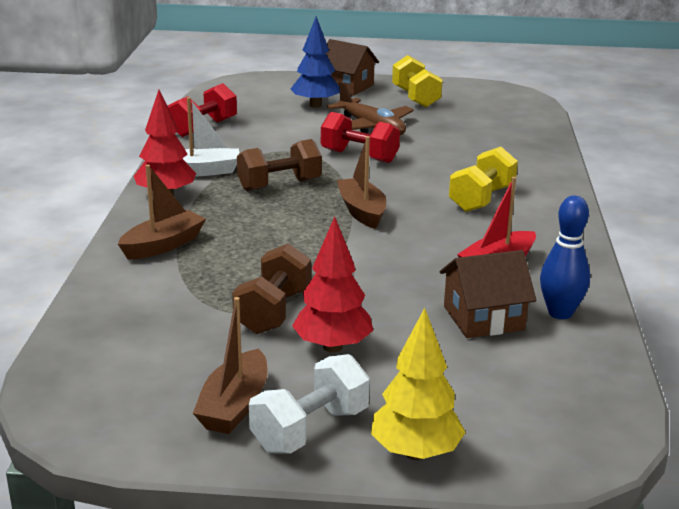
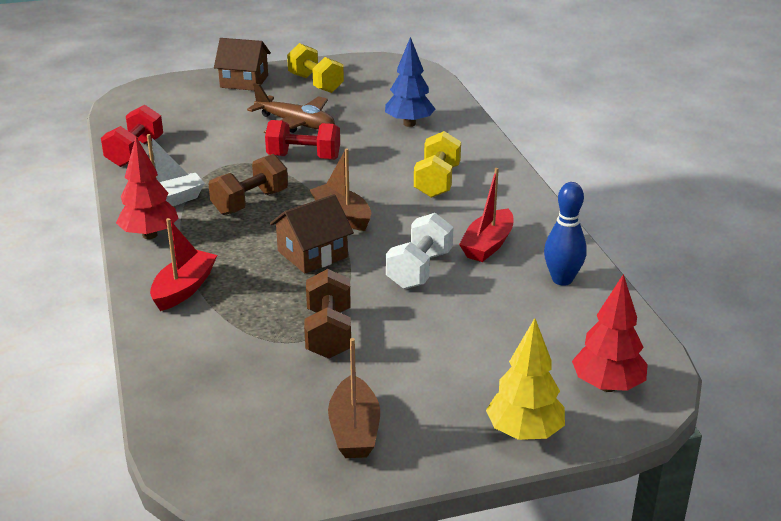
camera: 20 degrees left, 5 degrees up
brown boat [118,165,206,260] -> red boat [150,218,217,311]
white dumbbell [249,354,370,453] -> white dumbbell moved to [386,213,454,289]
blue tree [291,16,340,108] -> blue tree moved to [385,37,435,127]
red tree [292,217,373,353] -> red tree moved to [572,274,648,392]
brown house [439,250,537,338] -> brown house moved to [270,194,354,274]

